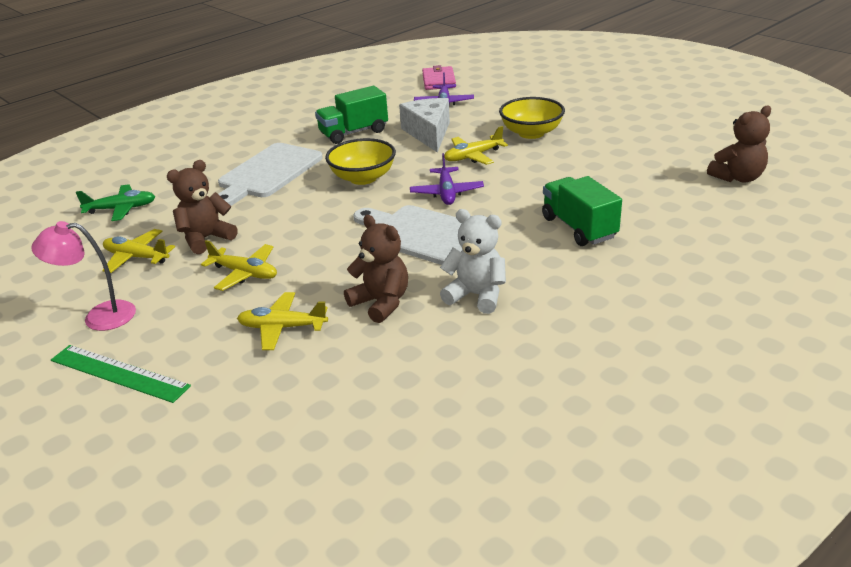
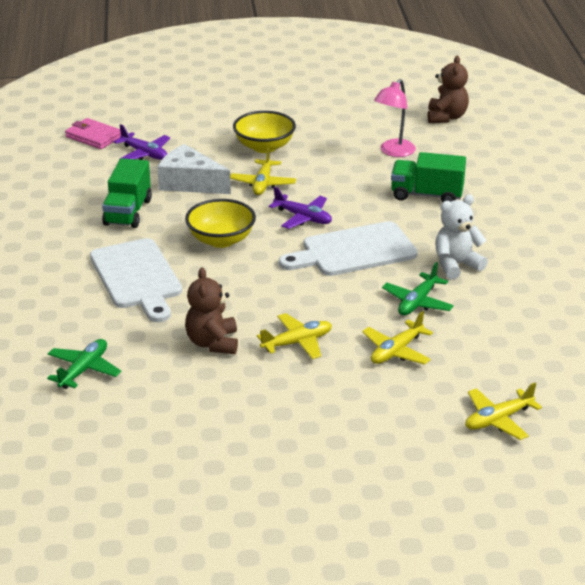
camera: 55 degrees left, 0 degrees up
pink lamp [31,221,136,331] -> pink lamp moved to [374,79,416,157]
green ruler [51,345,191,403] -> none
yellow plane [102,229,175,273] -> yellow plane moved to [465,383,542,440]
brown teddy bear [344,215,408,323] -> green plane [382,262,454,315]

